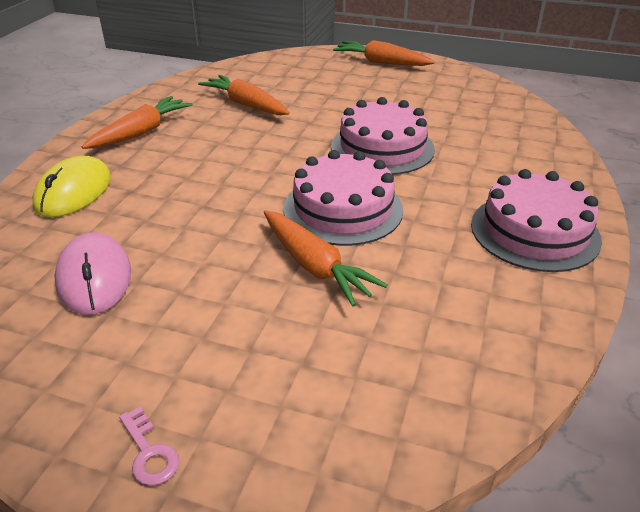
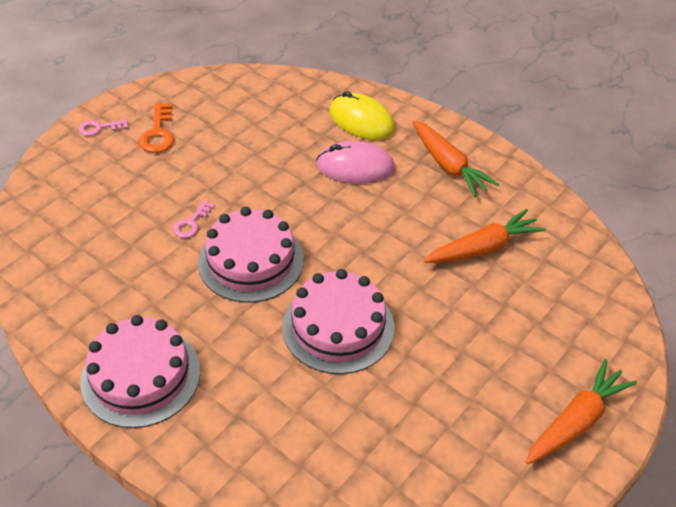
camera: 110 degrees right, 10 degrees up
pink mouse [54,232,131,315] -> pink mouse moved to [316,141,395,184]
orange carrot [264,210,388,306] -> pink key [173,201,215,238]
none -> orange key [139,103,174,153]

